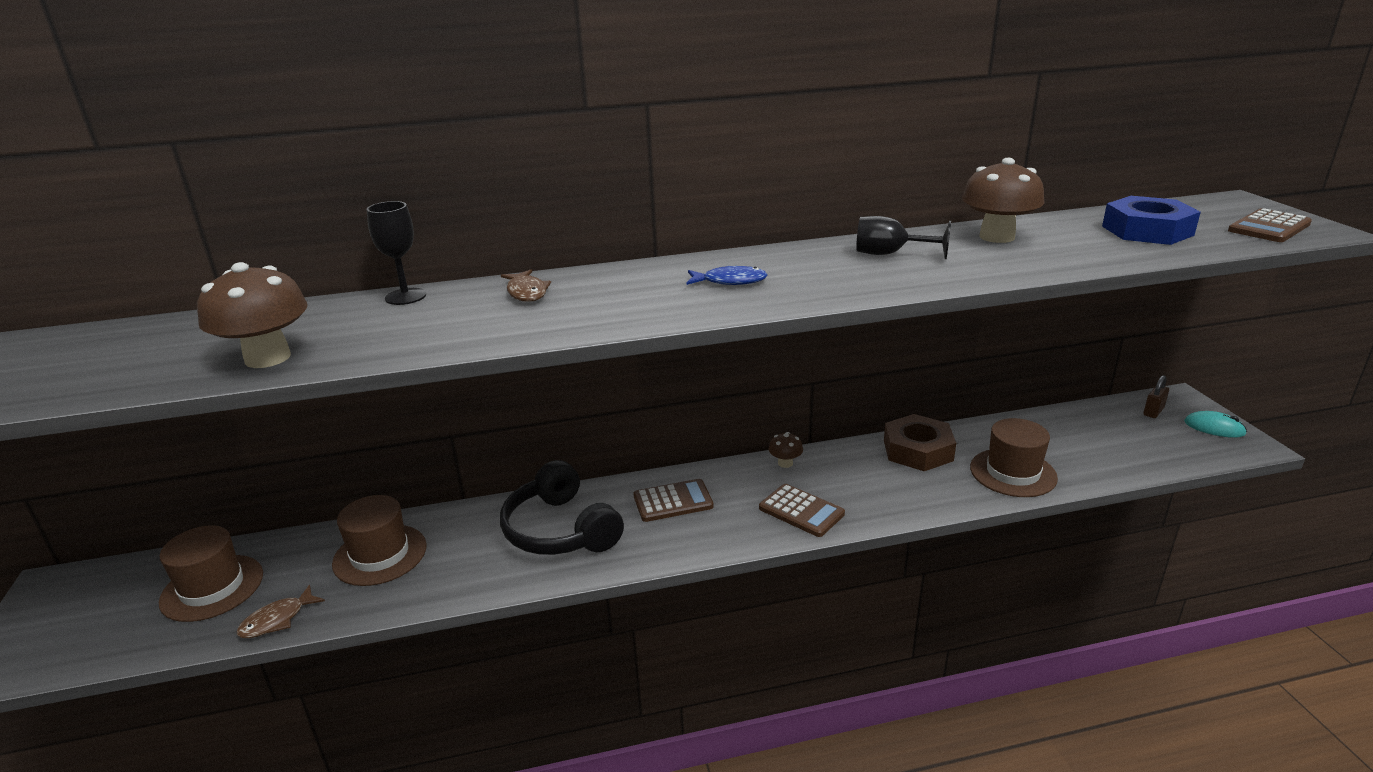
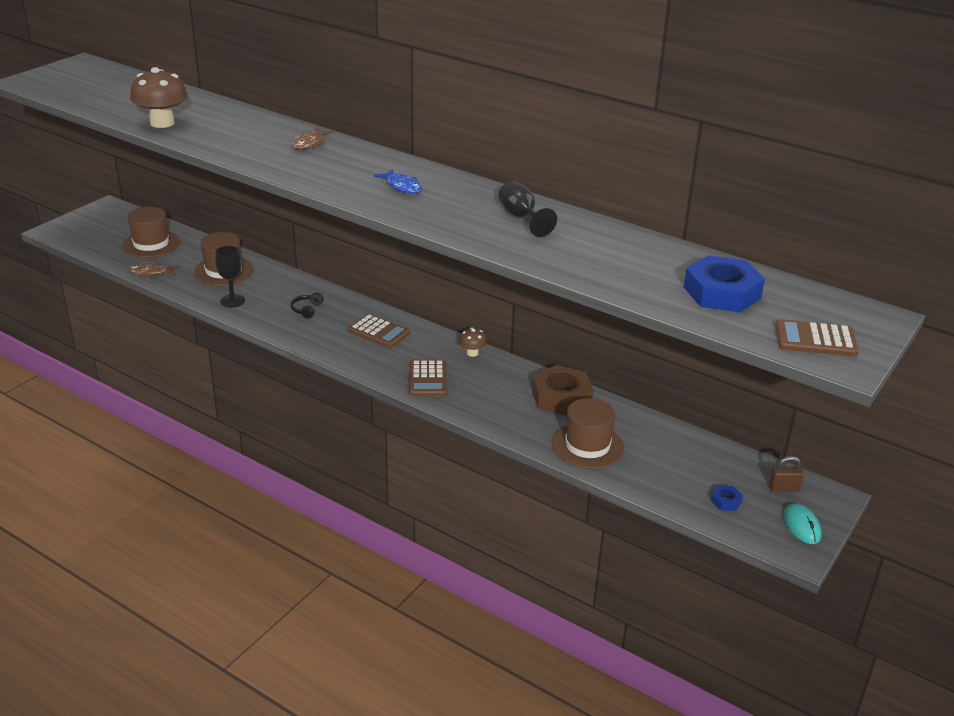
camera: 45 degrees right, 5 degrees up
black goblet [366,201,426,305] -> black goblet moved to [215,246,245,308]
black headphones [500,460,624,555] -> black headphones [291,293,323,319], size x0.40
brown mushroom [962,158,1045,243] -> none
none -> blue nut [711,486,743,511]

